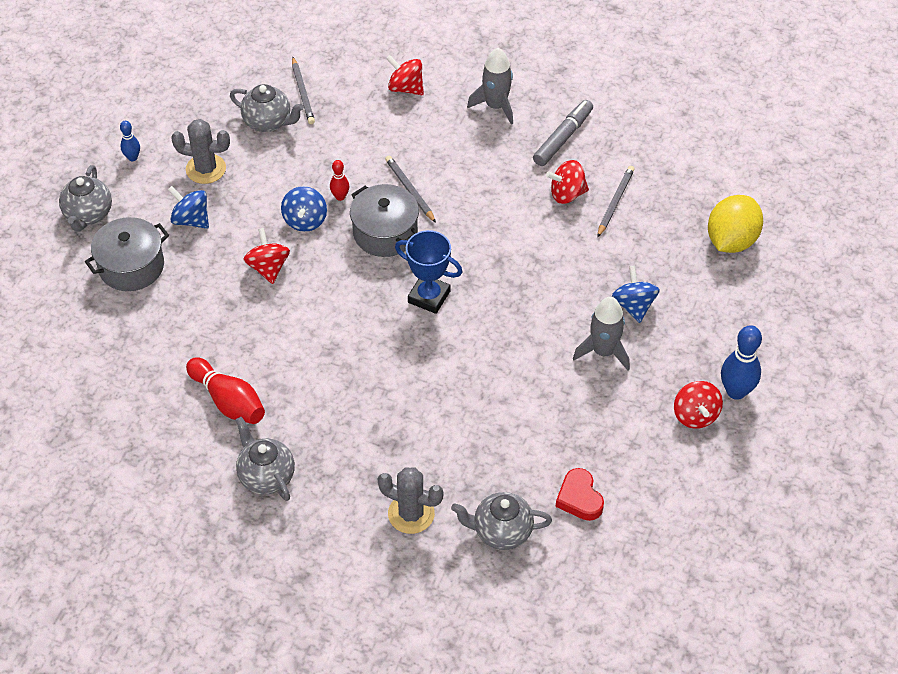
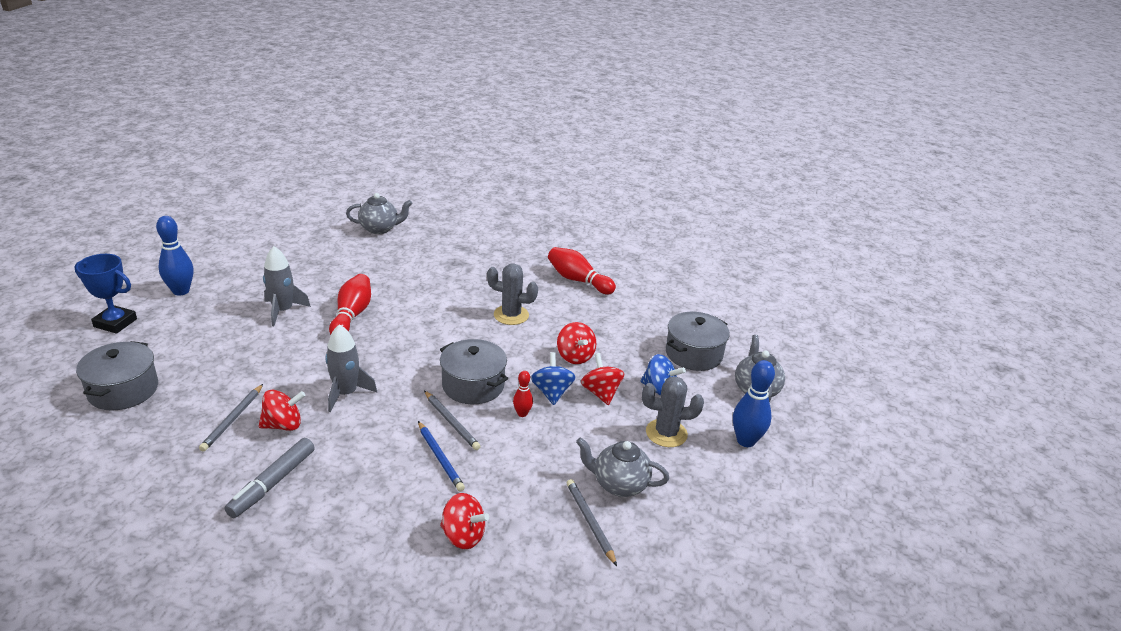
camera: 170 degrees right, 20 degrees down
blue bowling pin [120,121,140,161] -> blue bowling pin [733,360,775,447], size x1.83
grey teapot [236,417,295,501] -> none
grey cactus [378,467,443,534] -> grey cactus moved to [487,264,538,325]
blue trophy [395,230,463,314] -> blue trophy moved to [74,254,137,334]
grey rocket [467,48,513,125] -> grey rocket moved to [325,324,377,412]
red heart [556,468,604,521] -> none
blue spinning top [612,265,660,323] -> none
red spinning top [674,381,723,429] -> red spinning top moved to [581,353,624,405]
yellow lemon [708,195,763,253] -> grey pot [76,341,158,410]
none -> red bowling pin [329,274,371,335]
none -> blue pencil [418,421,465,491]

